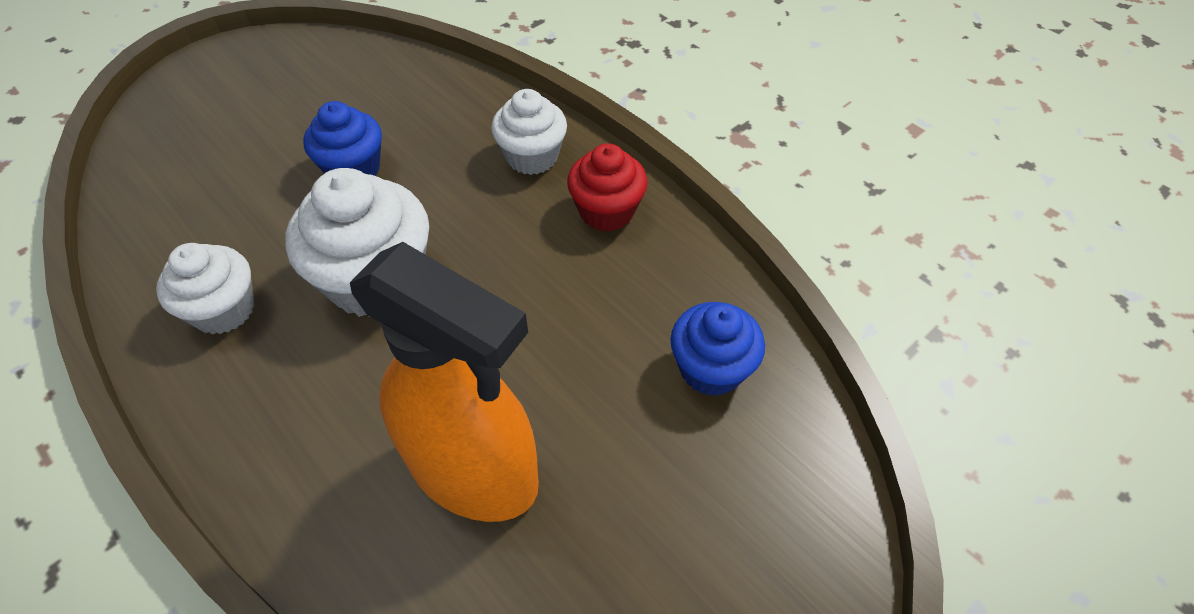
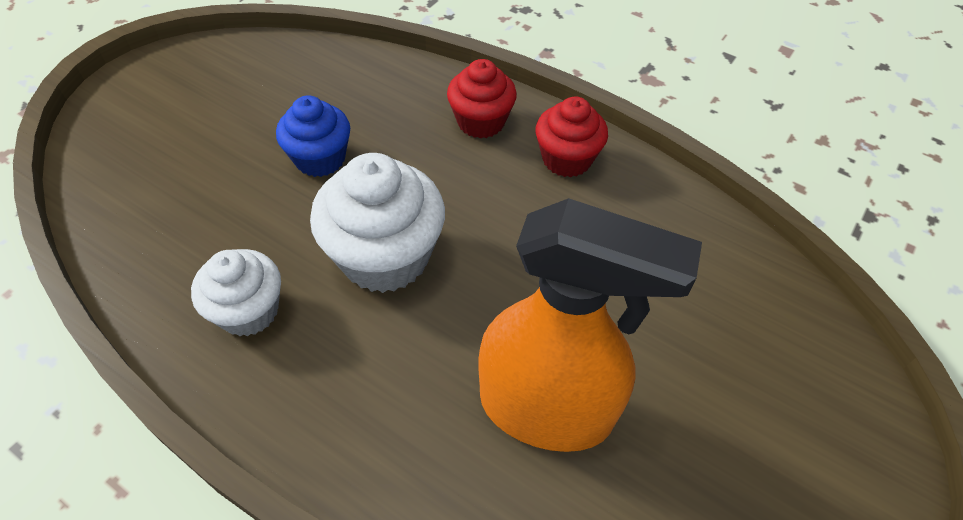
camera: 15 degrees left, 0 degrees up
white cupcake [491,89,567,175] -> red cupcake [447,59,517,139]
blue cupcake [670,302,765,396] -> none

